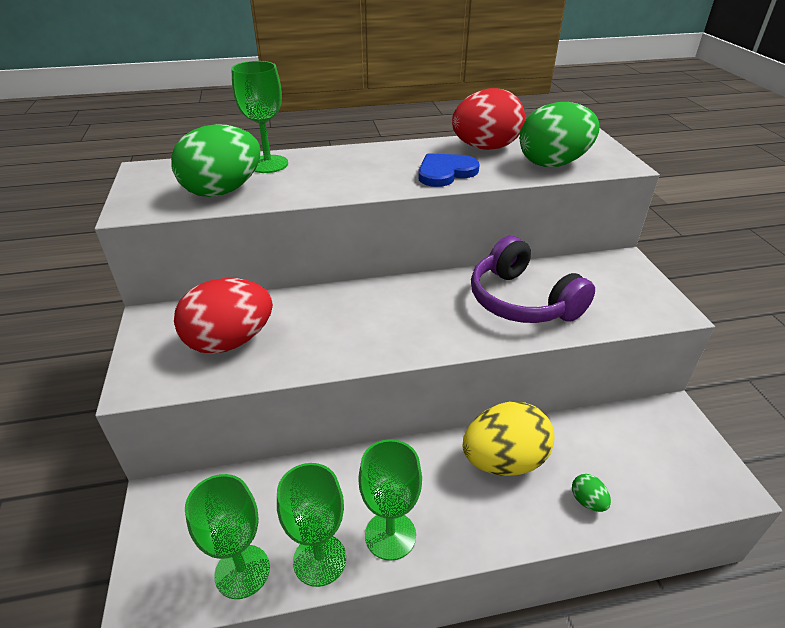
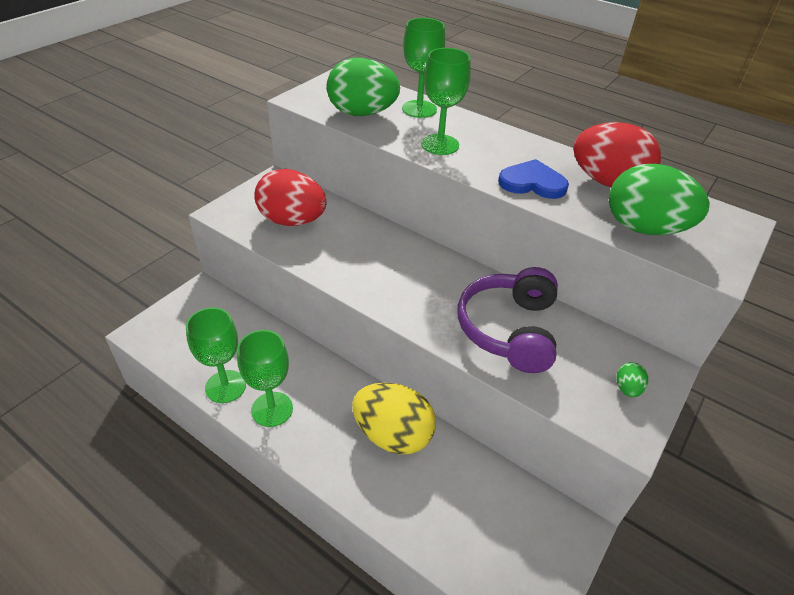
camera: 45 degrees right, 5 degrees up
green goblet [185,474,270,599] -> green goblet moved to [421,48,471,155]
green egg [572,474,611,512] -> green egg moved to [617,362,648,397]

